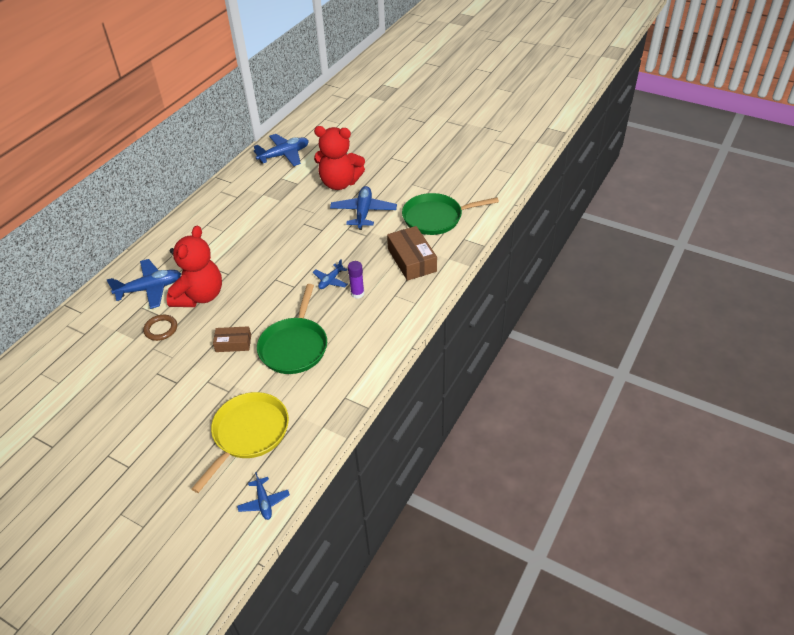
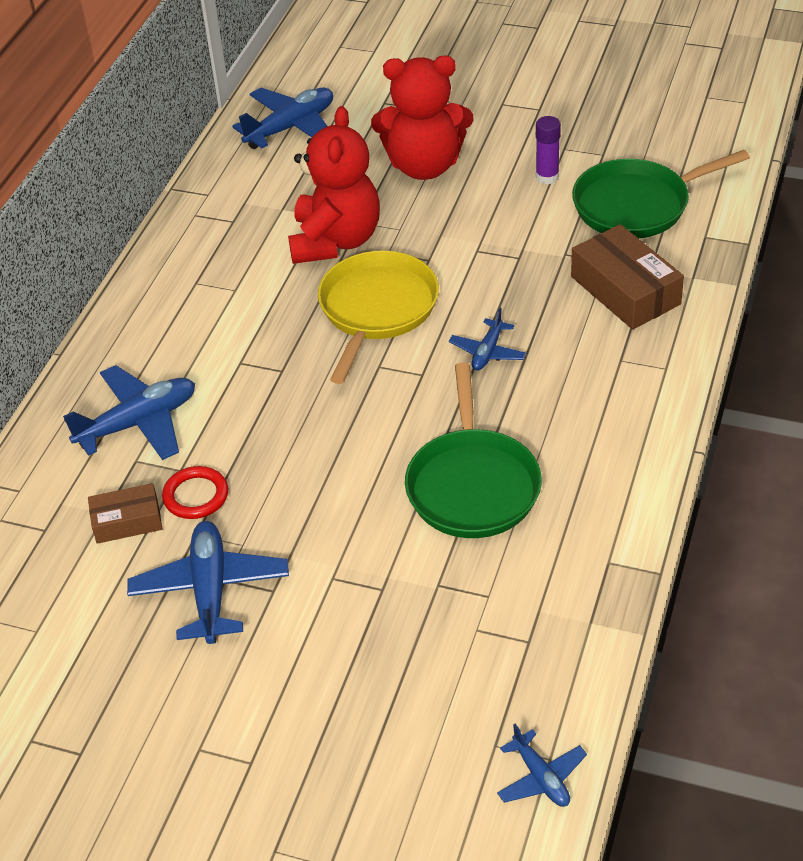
camera: 10 degrees left, 0 degrees up
brown ring [143,315,177,341] -> red ring [162,466,228,519]
red teddy bear [167,226,222,307] -> red teddy bear moved to [288,106,380,264]
yellow pan [191,392,289,493] -> yellow pan moved to [318,250,439,384]
brown box [213,326,251,352] -> brown box moved to [88,483,163,544]
blue plane [330,186,397,230] -> blue plane moved to [127,521,289,644]
purple glue stick [348,261,364,299] -> purple glue stick moved to [536,116,561,184]

